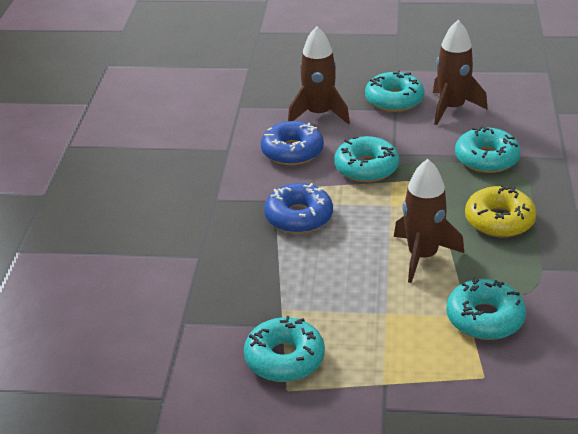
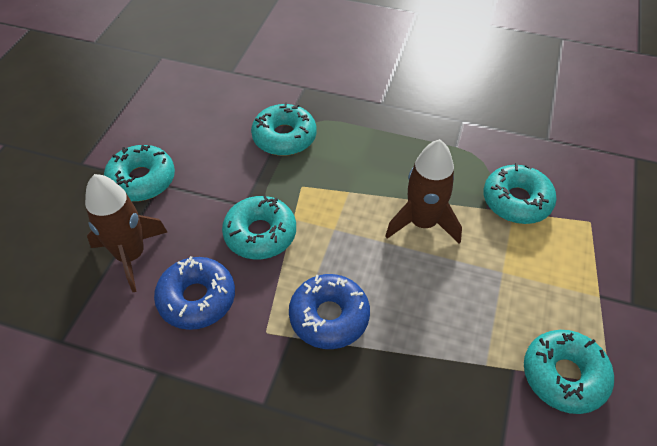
camera: 80 degrees left, 15 degrees up
brown rocket [433,20,488,125] -> none
yellow donut [465,185,536,237] -> none

